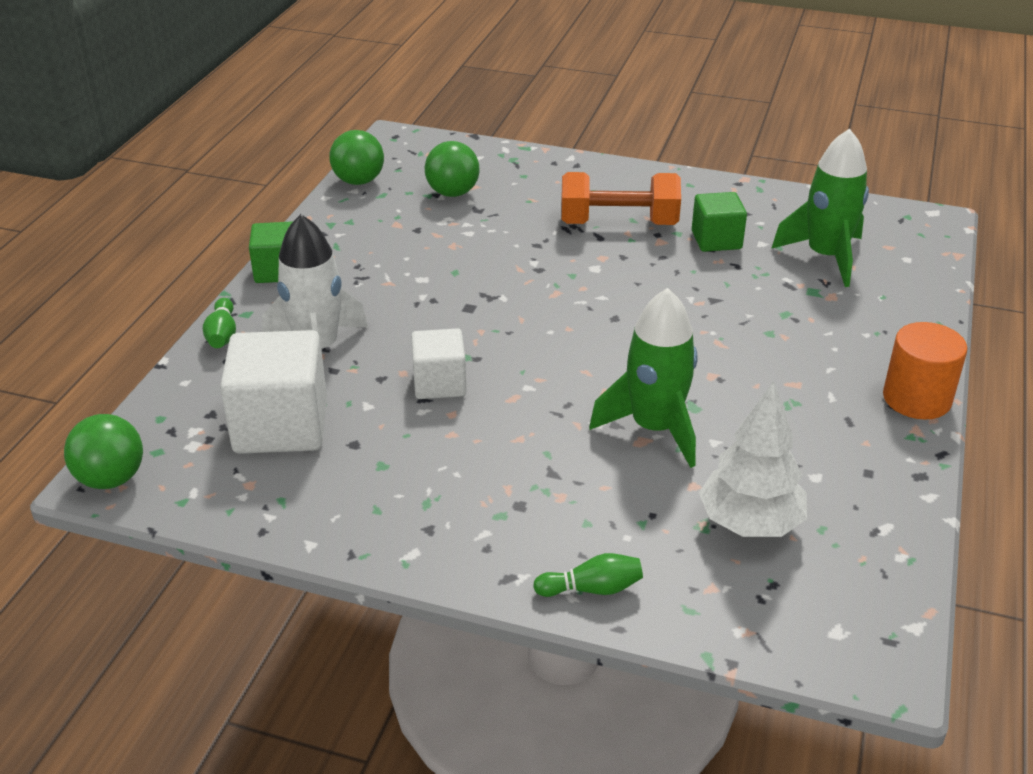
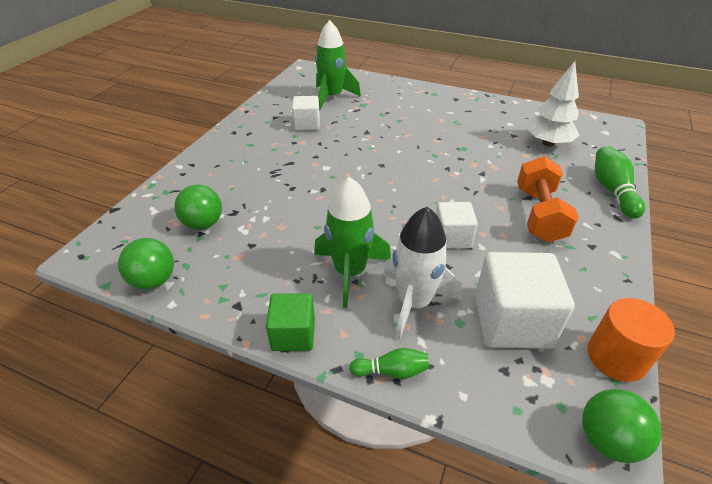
camera: 85 degrees left, 5 degrees up
green bowling pin [533,553,643,597] -> green bowling pin [595,146,645,219], size x1.65
orange dumbbell [561,172,681,225] -> orange dumbbell moved to [517,156,579,242]
green rocket [589,288,697,468] -> green rocket moved to [314,177,391,308]
green cube [692,192,747,252] -> white cube [292,96,320,131]
orange cylinder [883,322,968,419] -> orange cylinder moved to [587,298,675,382]

